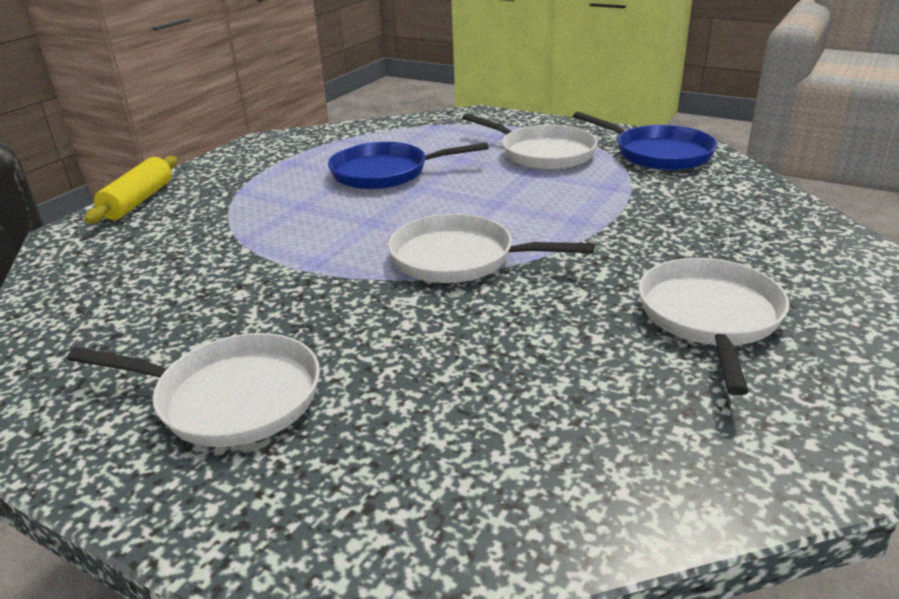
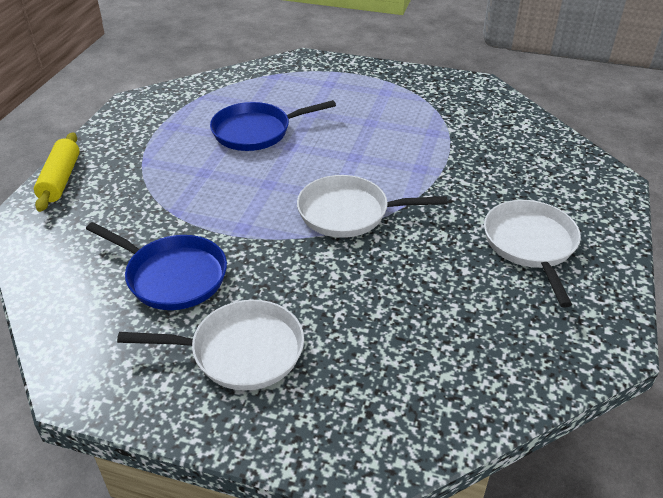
camera: 15 degrees left, 10 degrees up
white pan [463,113,598,169] -> none
blue pan [573,112,717,170] -> blue pan moved to [86,222,227,310]

